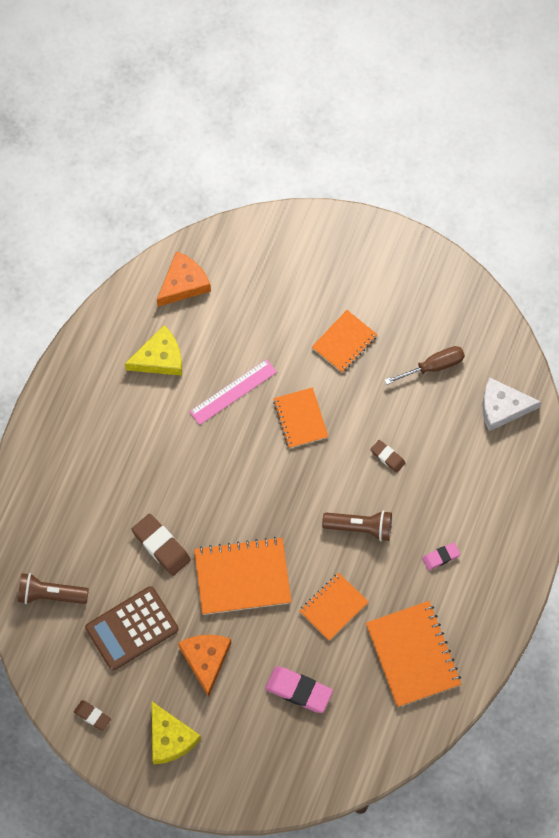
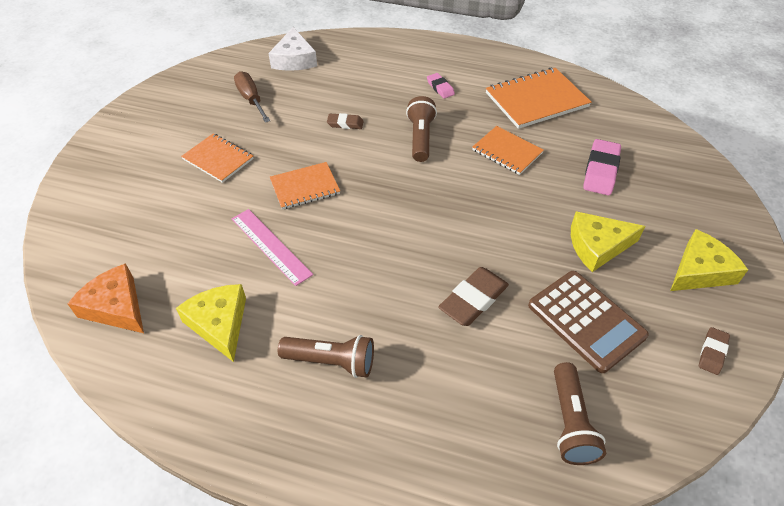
camera: 95 degrees left, 20 degrees down
orange cheese [178,635,231,697] -> yellow cheese [571,211,645,272]
orange notebook [194,537,292,615] -> none
brown eraser [370,440,405,473] -> brown eraser turned 60 degrees clockwise [327,113,364,129]
none -> brown flashlight [278,335,374,378]

